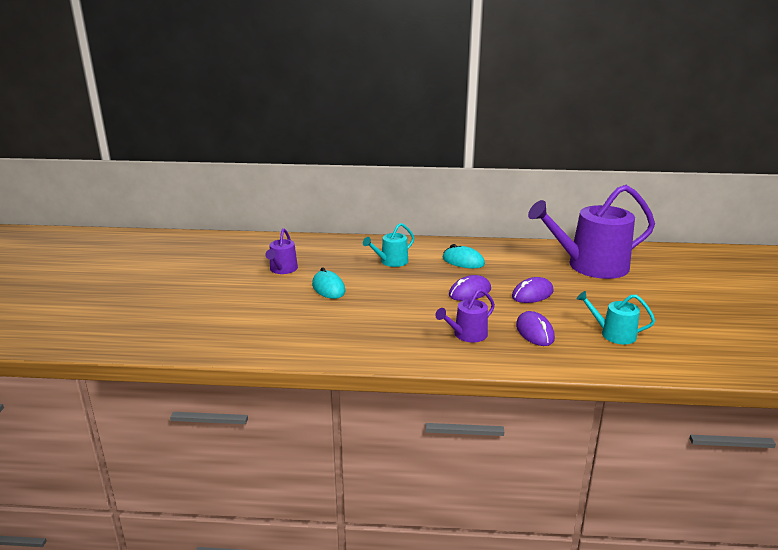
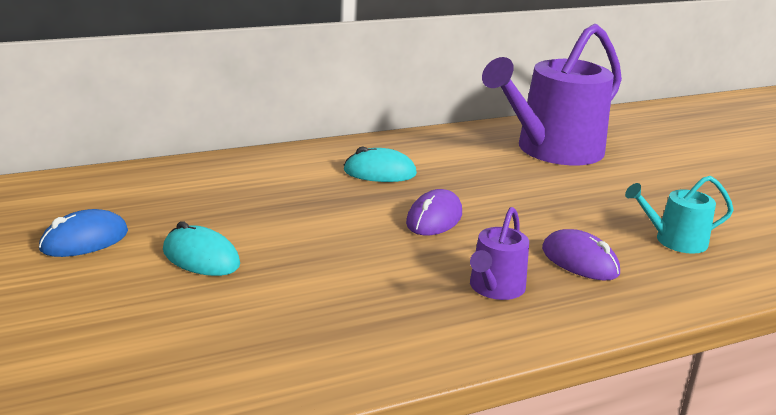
camera: 30 degrees left, 0 degrees up
purple watering can [265,228,298,274] -> blue mouse [39,209,128,257]
turquoise watering can [363,223,414,267] -> none
purple mouse [512,277,554,303] -> none

